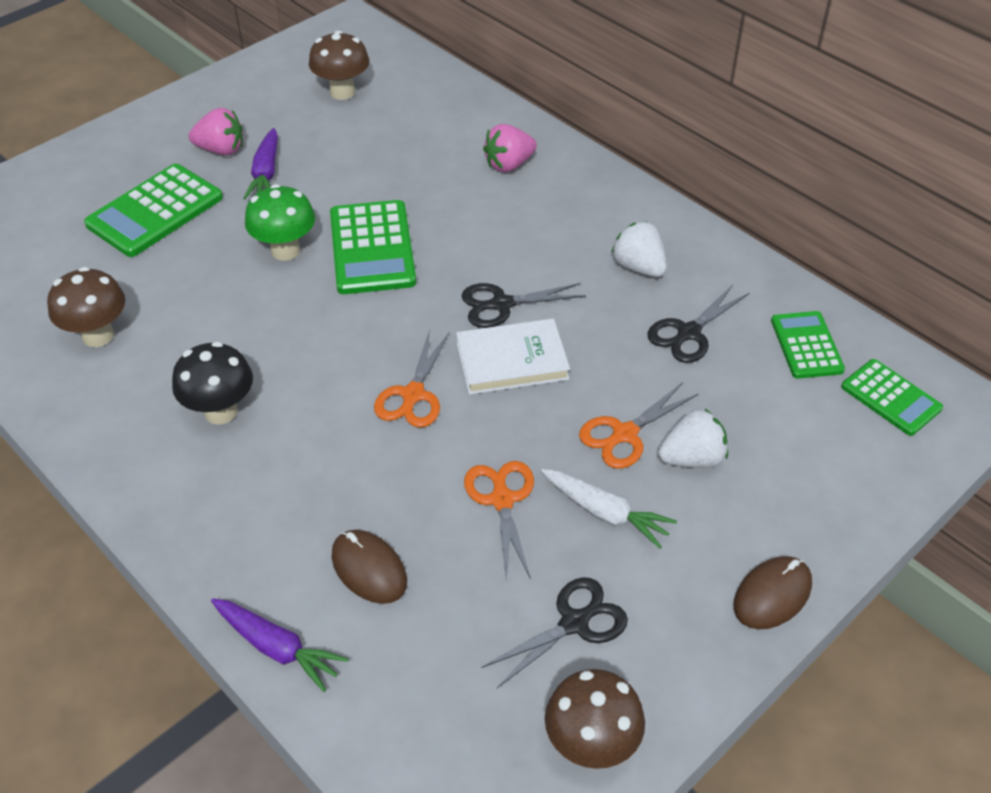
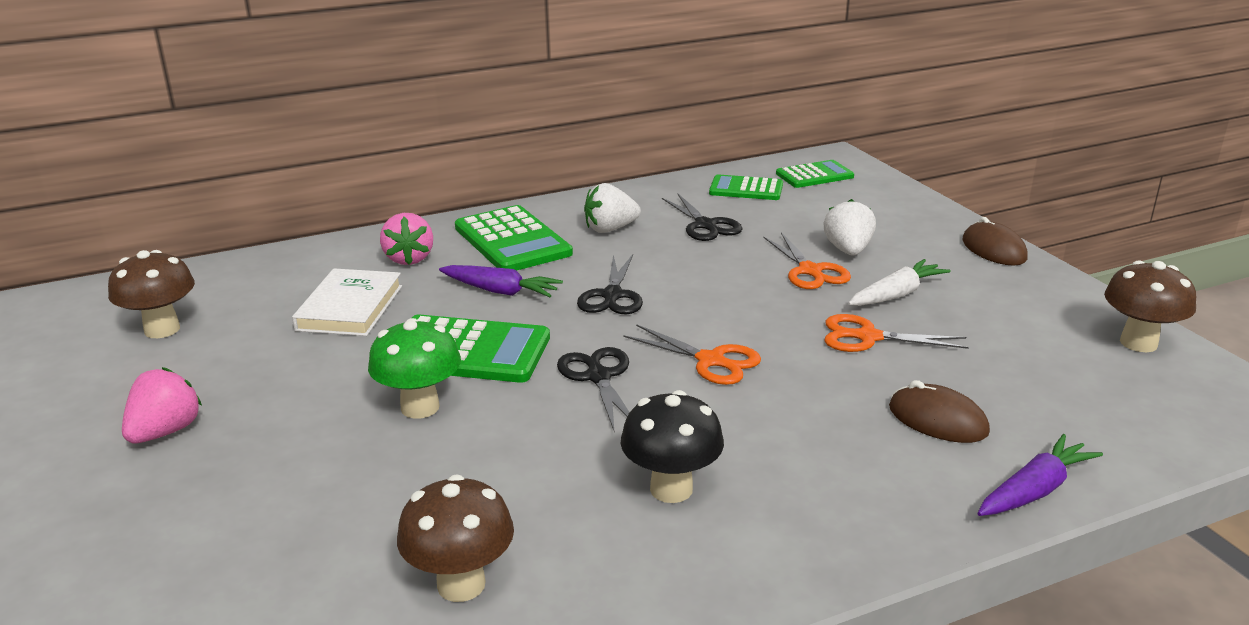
camera: 70 degrees left, 20 degrees down
green calculator [84,164,223,257] -> green calculator moved to [455,205,573,270]
purple carrot [243,128,278,199] -> purple carrot moved to [439,265,563,297]
brown mouse [332,530,407,604] -> brown mouse turned 60 degrees clockwise [889,380,990,443]
white book [456,319,570,395] -> white book moved to [292,268,402,336]
black scissors [481,577,628,688] -> black scissors moved to [557,347,629,430]

